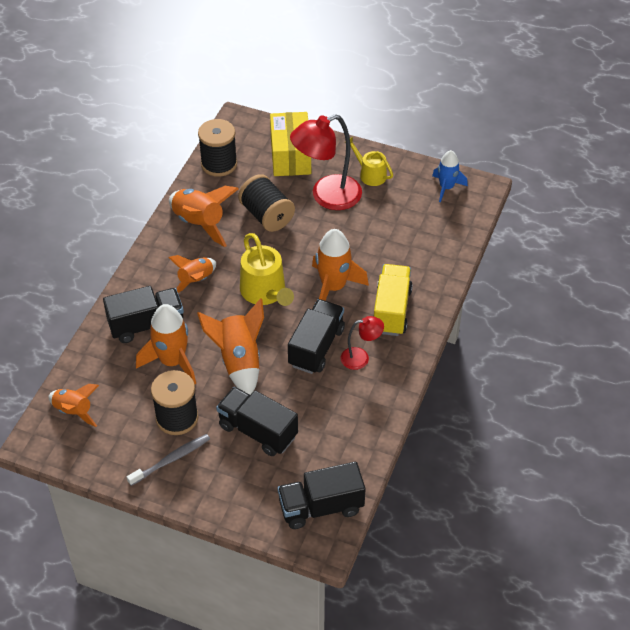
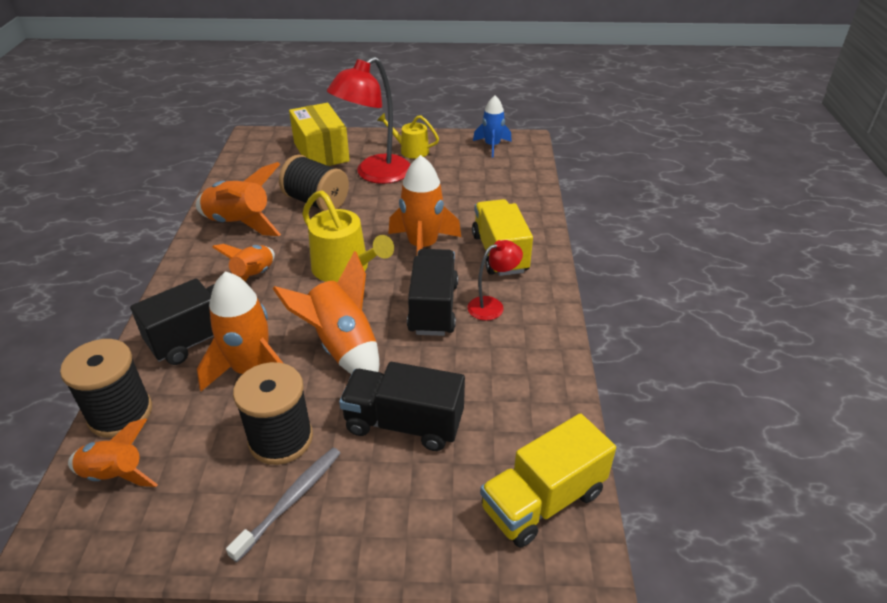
camera: 20 degrees left, 10 degrees down
black spool [198,119,237,177] -> black spool moved to [60,339,152,438]
black truck [278,462,366,529] -> yellow truck [480,413,616,548]

